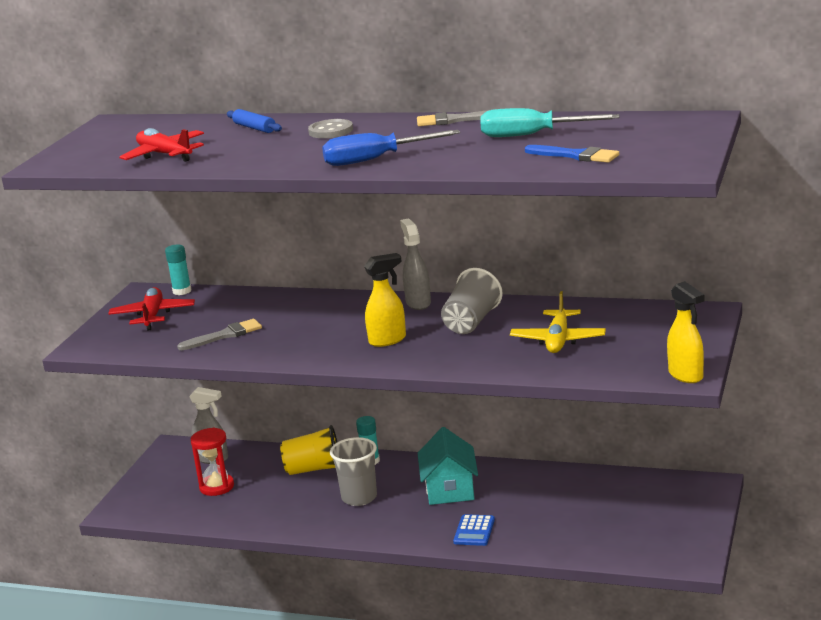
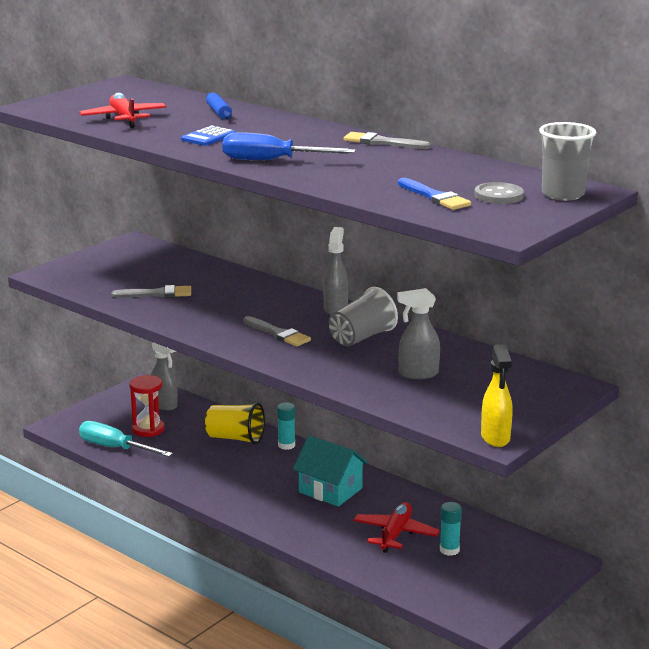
camera: 20 degrees right, 0 degrees up
red plane [108,287,195,330] -> red plane moved to [353,502,440,553]
turquoise glue stick [165,245,192,295] -> turquoise glue stick moved to [440,502,462,556]
grey button [308,119,353,138] -> grey button moved to [474,182,524,204]
grey cup [330,437,377,506] -> grey cup moved to [539,122,596,201]
yellow spray bottle [364,253,406,347] -> grey brush [243,316,311,347]
turquoise house [418,427,478,505] -> turquoise house turned 75 degrees counterclockwise [293,435,368,507]
blue calculator [453,514,495,546] -> blue calculator moved to [181,125,236,146]
turquoise screwdriver [480,108,620,137] -> turquoise screwdriver moved to [79,421,173,457]
yellow plane [510,291,606,353] -> grey spray bottle [397,288,440,379]

